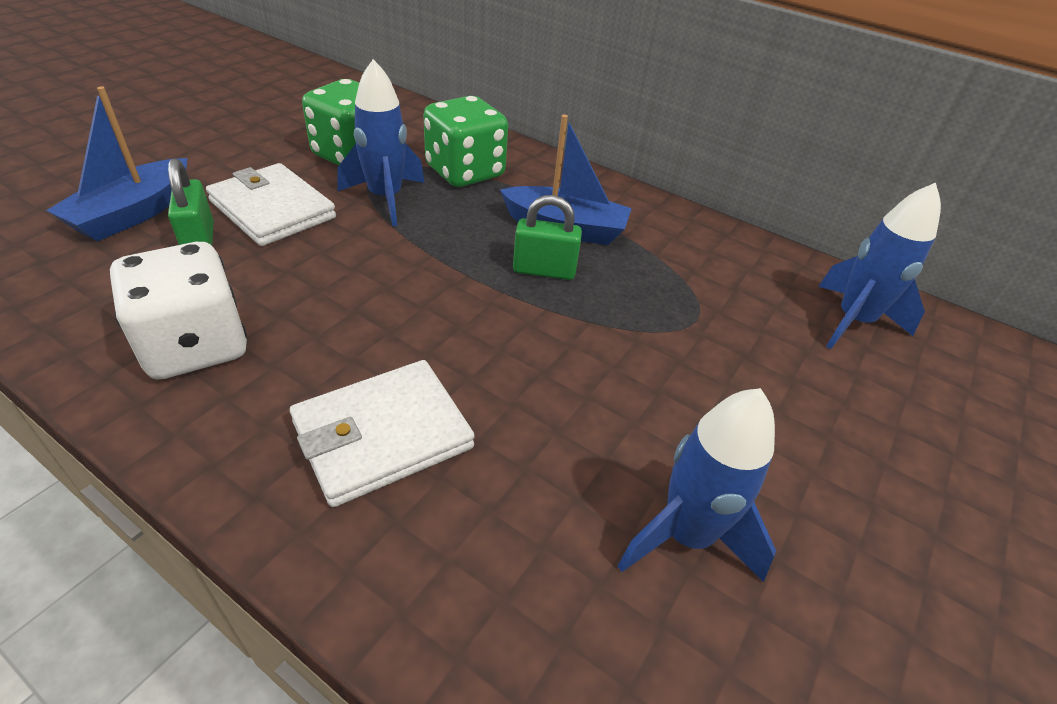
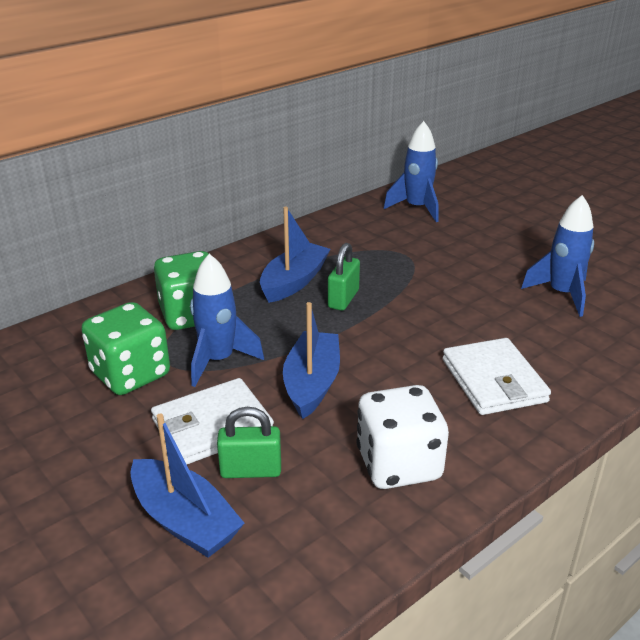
camera: 70 degrees left, 10 degrees down
none -> blue boat [283,302,340,419]

